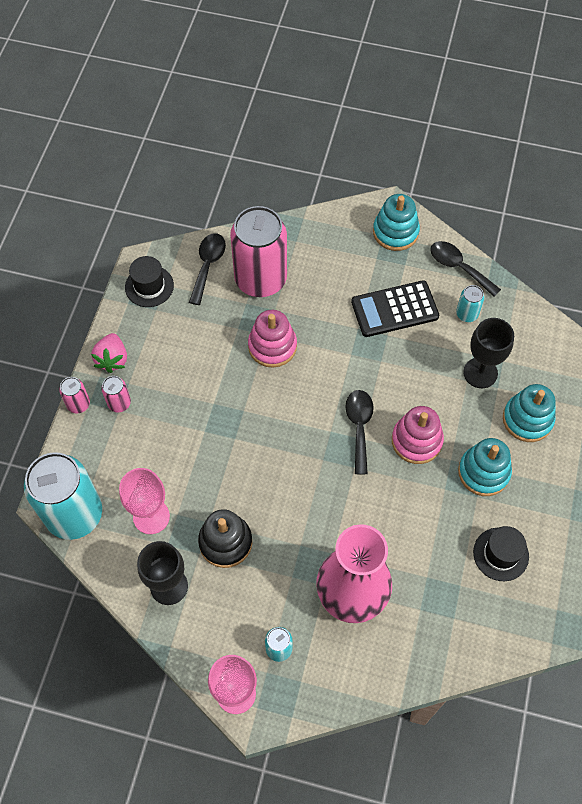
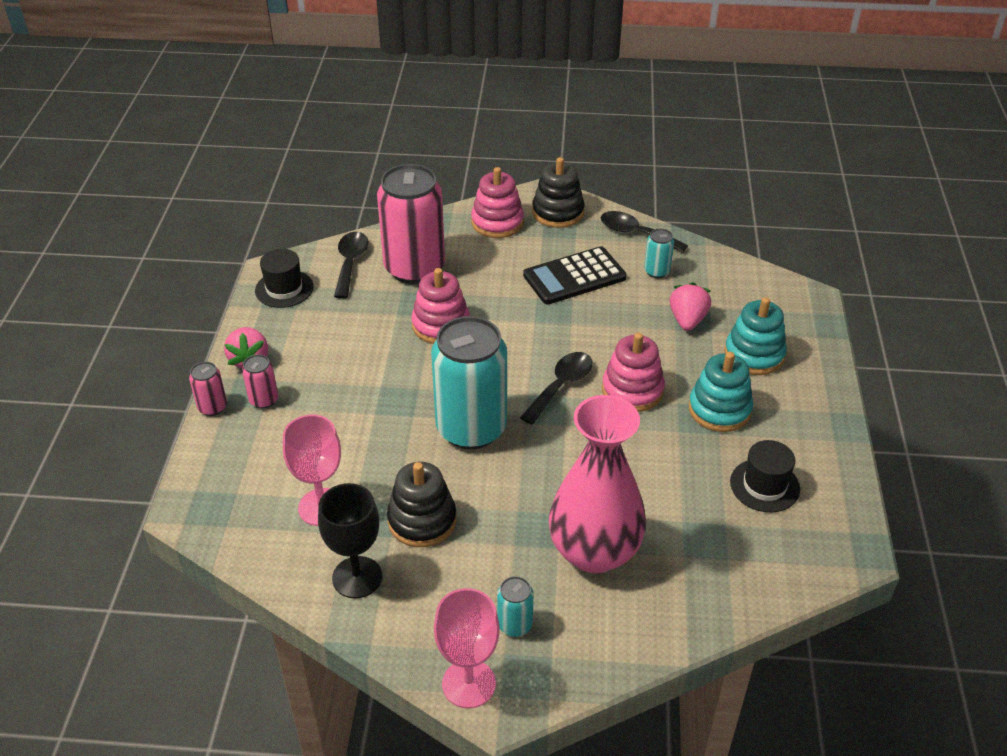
camera: 10 degrees left, 20 degrees down
turquoise can [24,452,102,540] -> turquoise can moved to [431,316,507,449]
black spoon [345,390,374,474] -> black spoon turned 45 degrees clockwise [520,352,593,424]
turquoise stacking toy [373,194,420,251] -> black stacking toy [532,157,585,228]
black goblet [463,318,514,388] -> pink strawberry [670,282,711,331]
none -> pink stacking toy [471,167,524,238]

